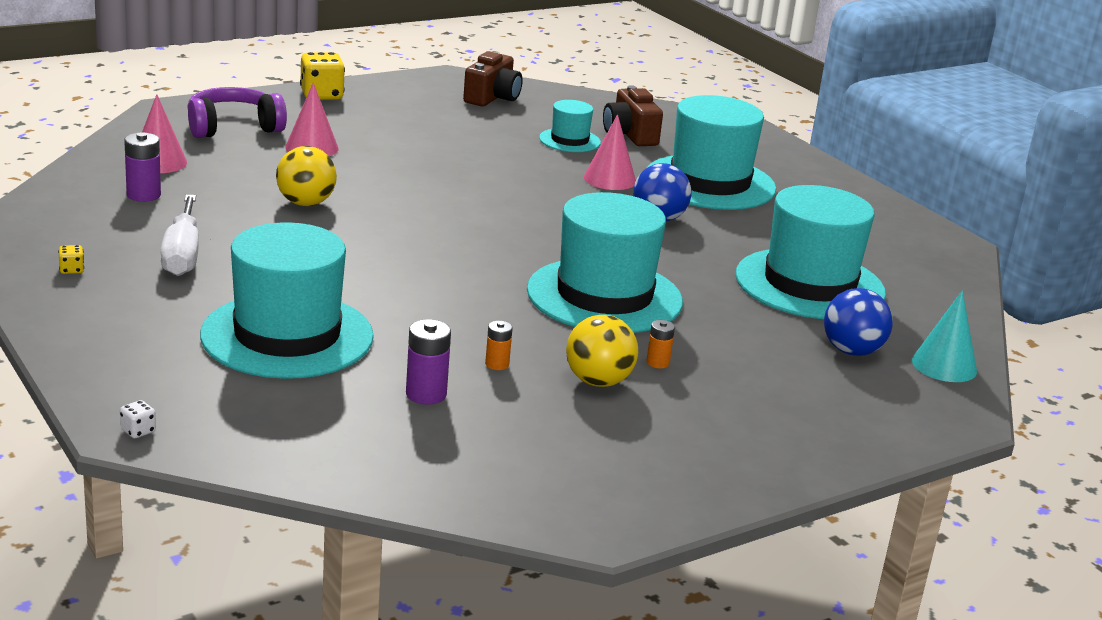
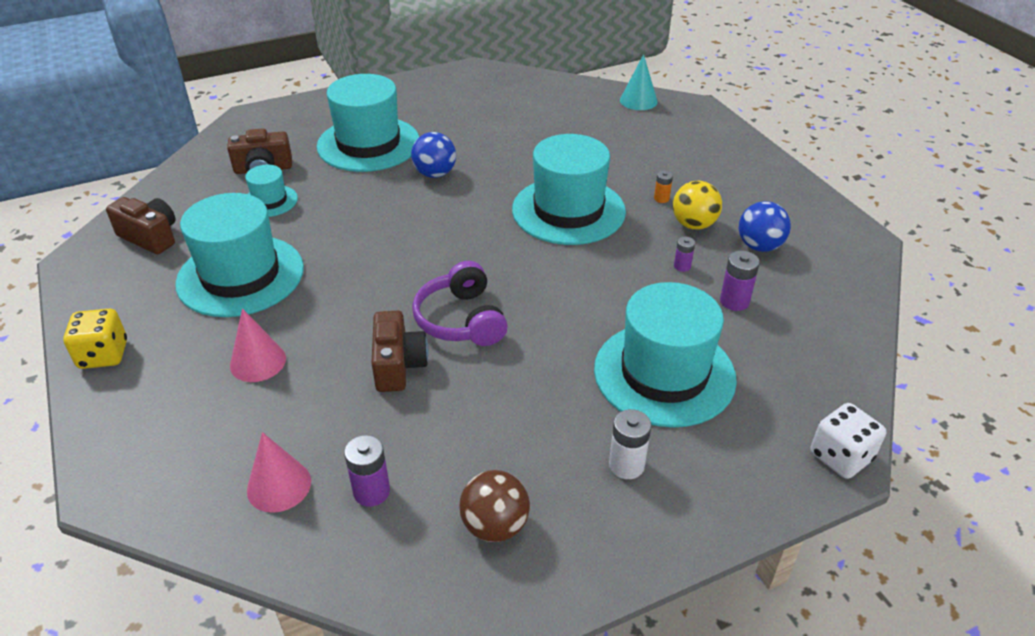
camera: 80 degrees left, 15 degrees up
yellow dice [58,245,84,274] -> none
white dice [120,400,156,438] -> white dice [811,403,886,479], size x2.26
white screwdriver [161,195,199,276] -> none
purple headphones [187,87,287,138] -> purple headphones moved to [412,261,508,346]
yellow ball [276,146,337,206] -> brown camera [371,311,429,392]
orange battery [485,321,513,370] -> purple battery [674,237,695,272]
pink cone [584,114,636,190] -> none
turquoise hat [735,185,886,319] -> turquoise hat moved to [175,193,304,317]
blue ball [824,288,893,356] -> blue ball moved to [739,201,791,252]
none -> brown ball [459,470,530,542]
none -> white battery [609,409,651,479]

